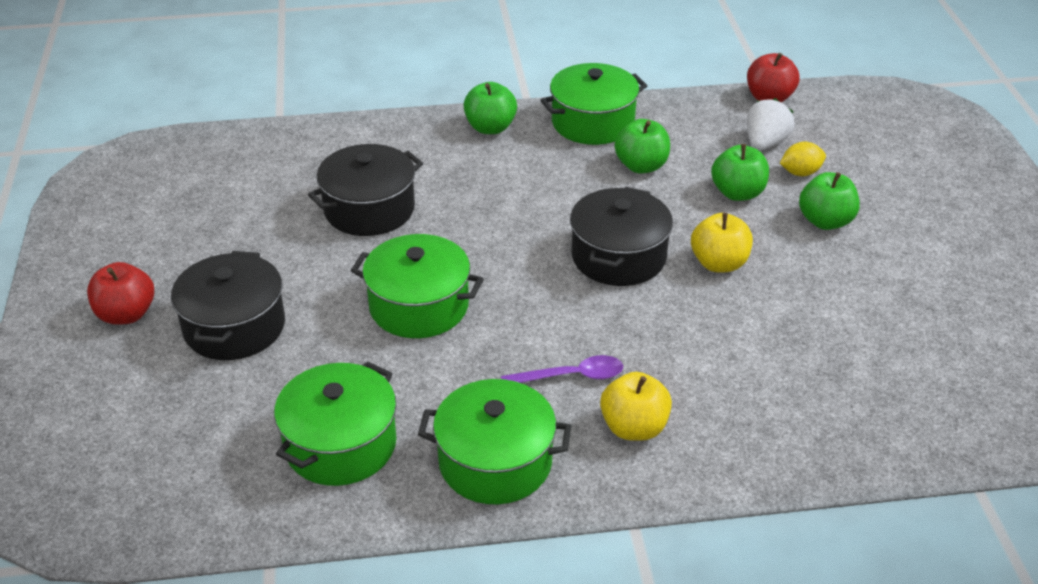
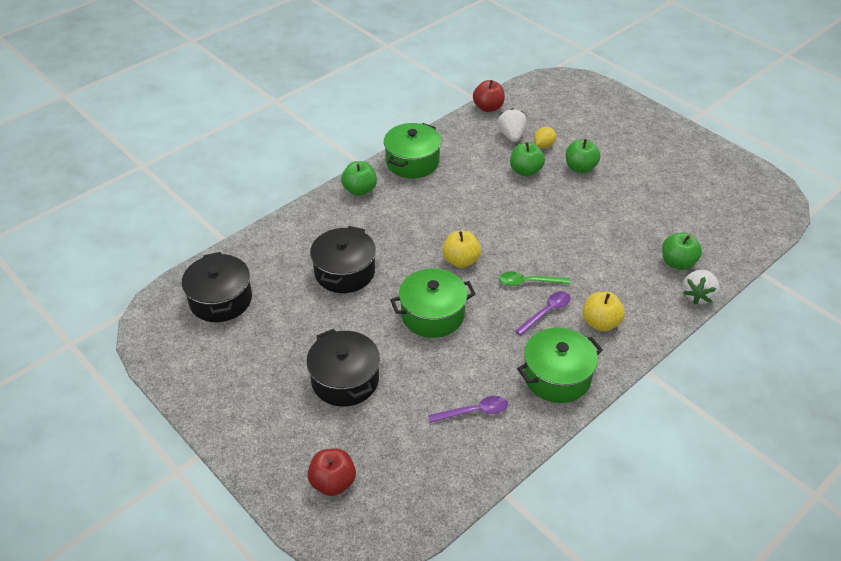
camera: 35 degrees left, 5 degrees up
red apple [87,262,154,325] -> red apple moved to [307,448,356,496]
green pot [274,361,397,486] -> purple spoon [428,396,508,423]
black pot [570,187,673,286] -> black pot moved to [182,252,252,322]
green apple [615,119,670,173] -> green apple moved to [662,233,702,270]
yellow apple [691,213,753,272] -> yellow apple moved to [442,231,481,268]
none -> green spoon [499,272,570,286]
none -> white strawberry [683,270,720,304]

